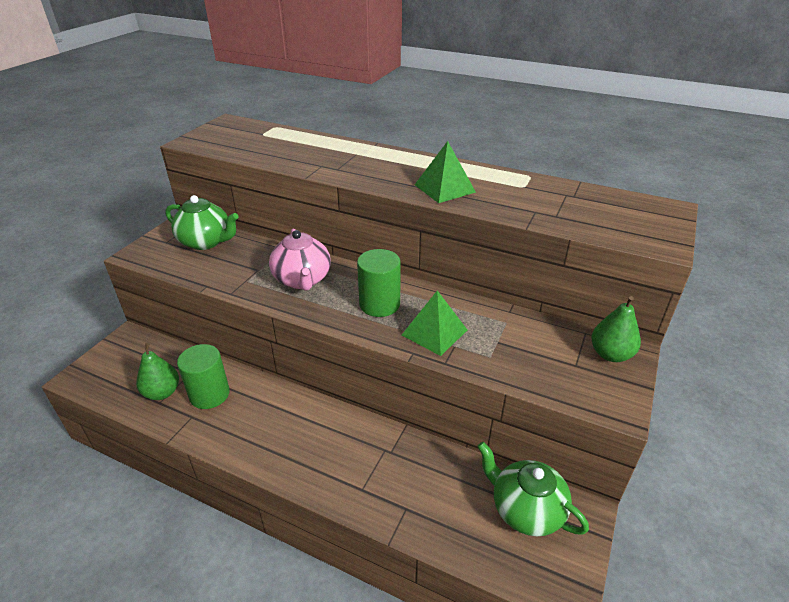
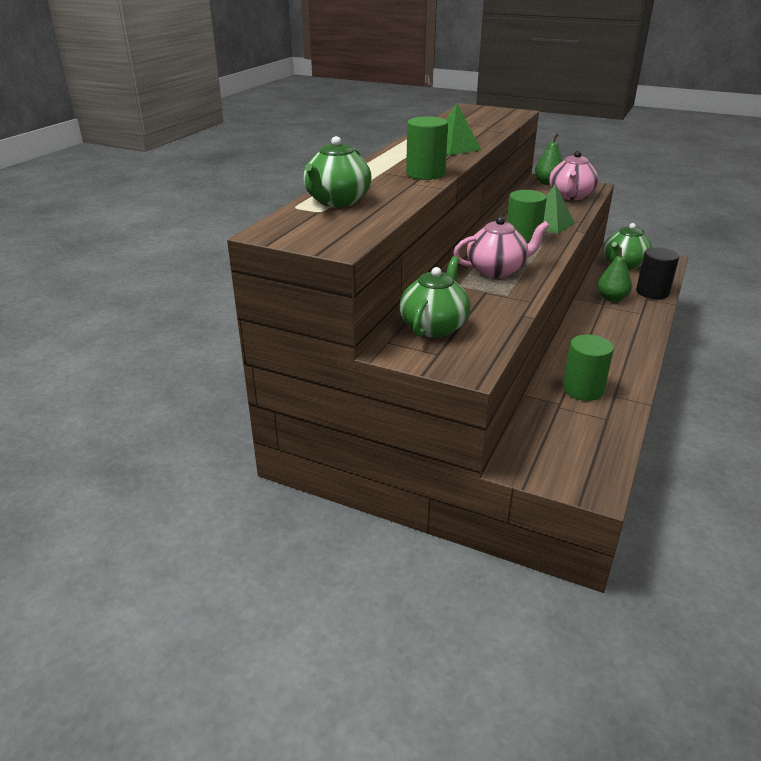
camera: 90 degrees left, 5 degrees down
green pear [136,343,179,400] -> green pear moved to [598,247,632,302]
none -> green teapot [303,136,372,208]
none -> green cylinder [406,117,448,180]
none -> pink teapot [549,151,599,200]
none -> black cylinder [636,247,679,299]

